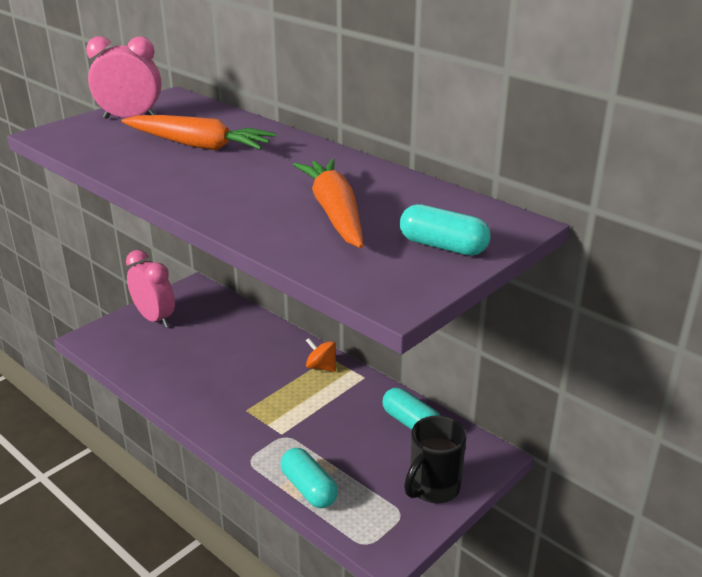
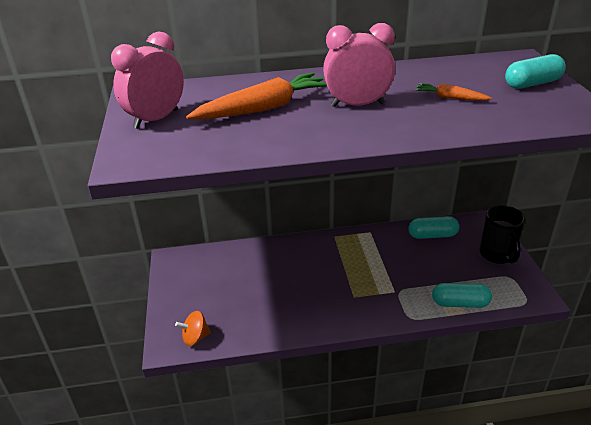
camera: 50 degrees left, 5 degrees up
pink clock [126,250,175,328] -> pink clock moved to [323,23,395,107]
orange carrot [293,159,363,248] -> orange carrot [415,83,492,101], size x0.49
orange spinning top [306,338,336,372] -> orange spinning top moved to [175,311,211,346]

